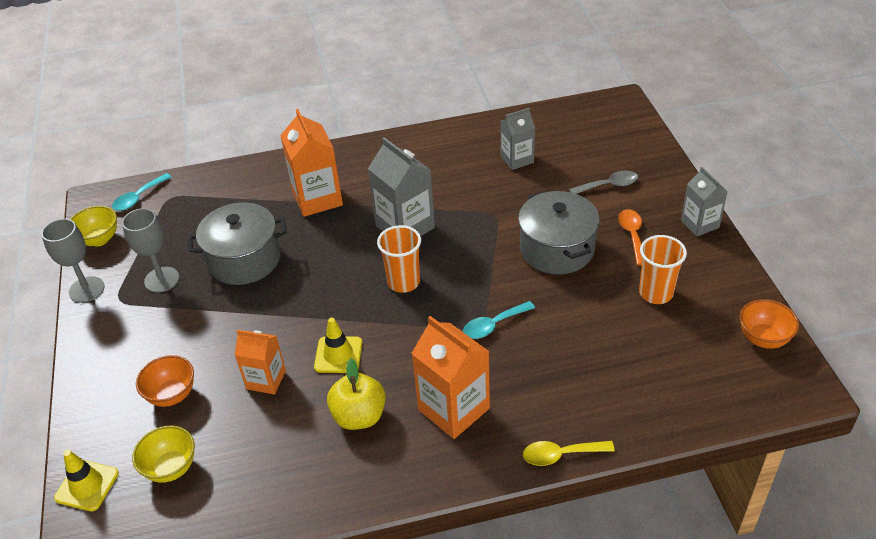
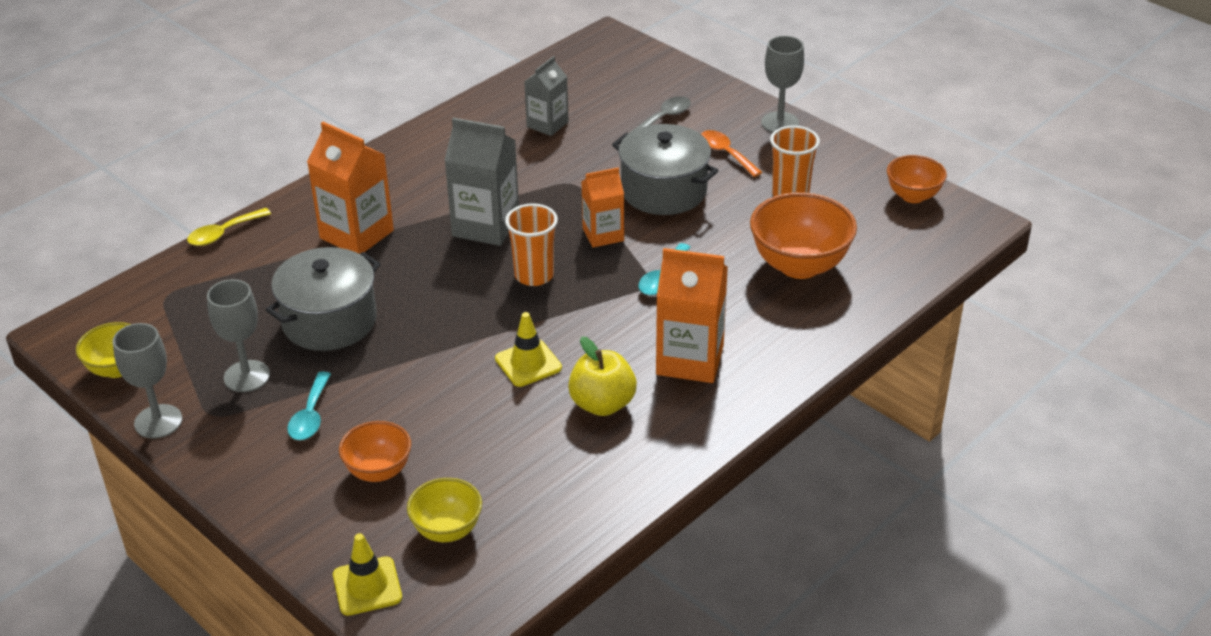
camera: 35 degrees left, 5 degrees down
turquoise spoon [112,173,172,211] -> turquoise spoon moved to [287,372,331,440]
orange carton [235,330,286,395] -> orange carton moved to [581,168,624,248]
yellow spoon [523,441,615,466] -> yellow spoon moved to [187,208,271,246]
grey carton [681,167,728,237] -> grey goblet [761,36,804,133]
none -> orange bowl [750,192,857,279]

